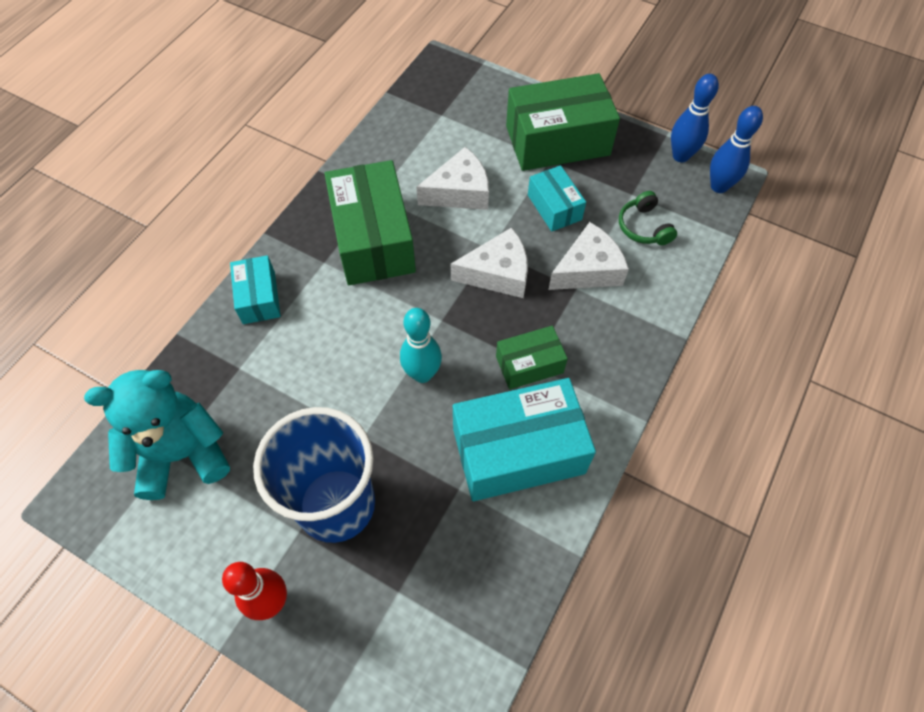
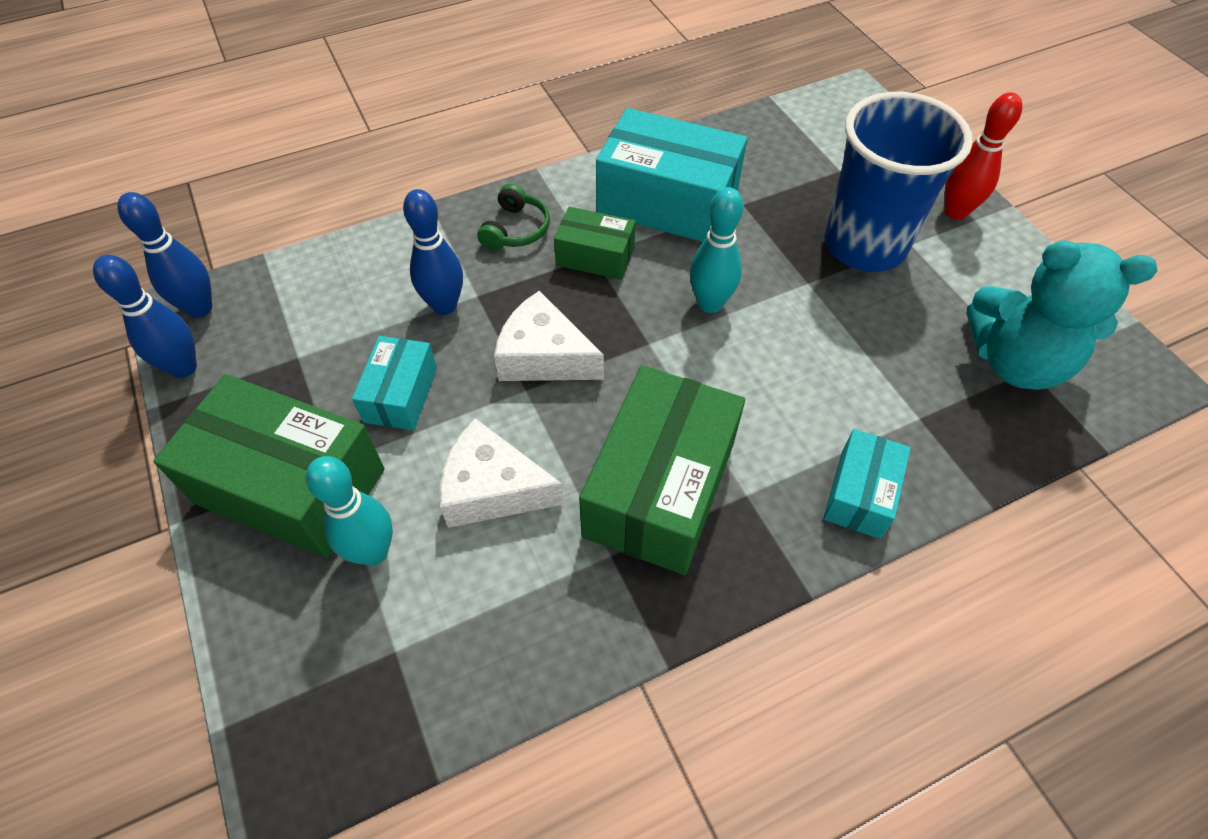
camera: 145 degrees left, 5 degrees down
white cheese [548,222,629,290] -> blue bowling pin [403,189,463,315]
green headphones [619,191,677,245] -> green headphones moved to [477,184,550,250]
none -> turquoise bowling pin [306,456,393,566]

